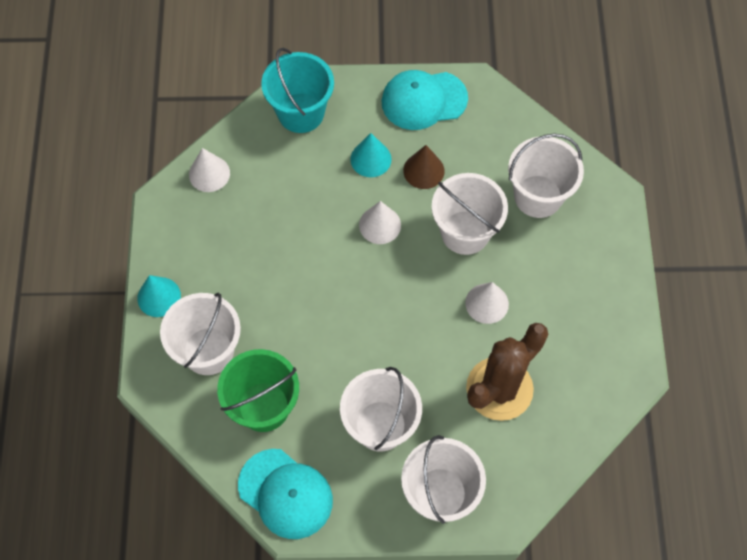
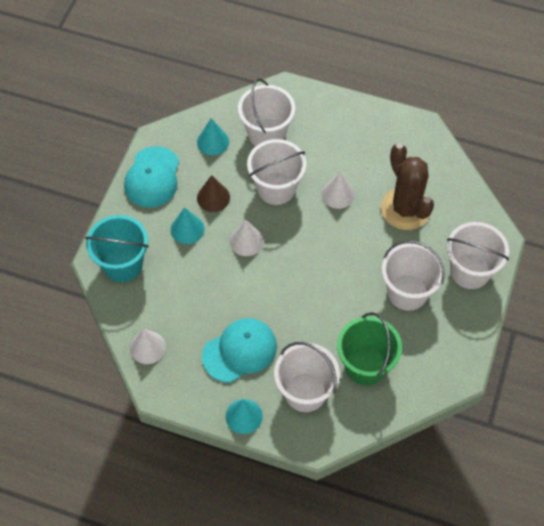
camera: 70 degrees left, 5 degrees down
turquoise cap [238,449,333,539] -> turquoise cap moved to [202,318,277,383]
none -> turquoise cone [197,118,229,155]

